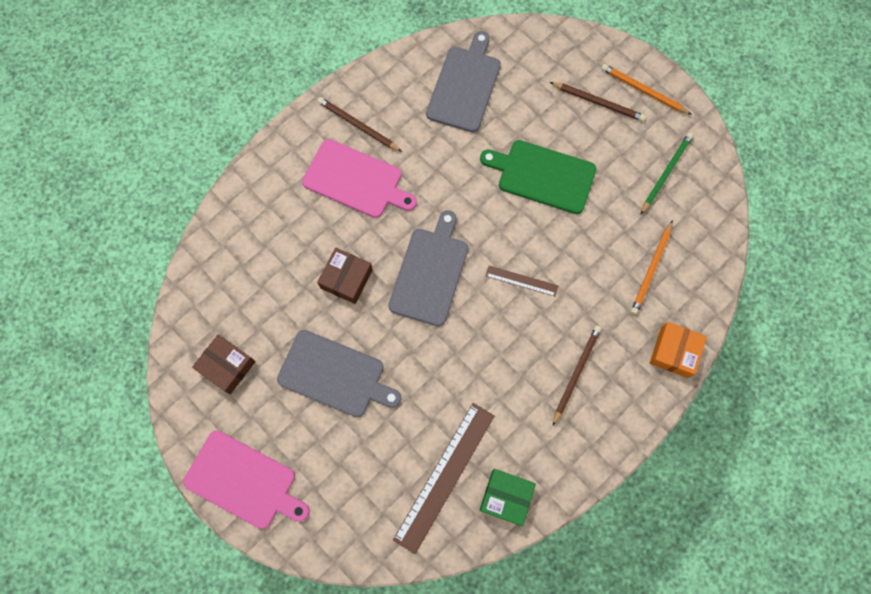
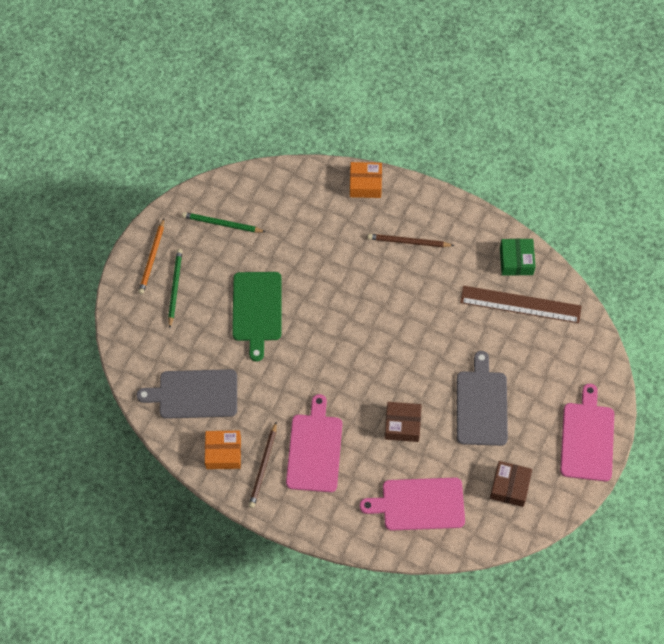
camera: 110 degrees left, 10 degrees down
grey cutting board [388,210,468,326] -> none
brown ruler [486,266,558,296] -> none
brown pencil [550,82,646,121] -> green pencil [168,249,182,328]
orange pencil [631,220,673,315] -> none
none -> orange box [205,431,241,469]
none -> pink cutting board [360,478,465,531]

